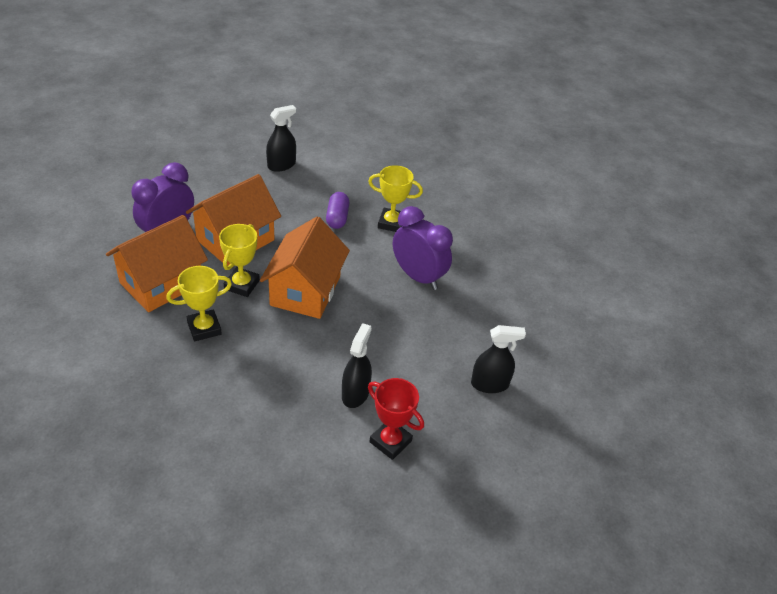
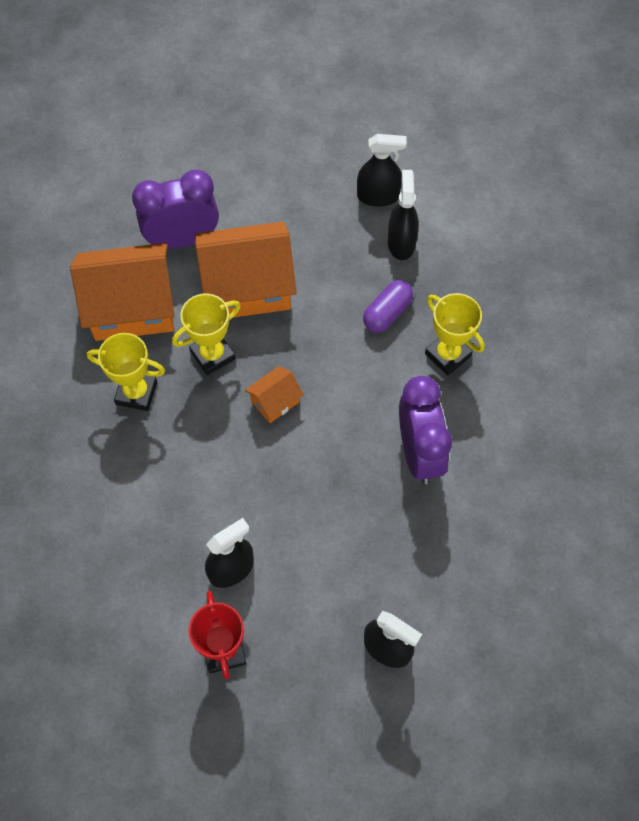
camera: 40 degrees right, 20 degrees up
orange house [260,217,350,319] -> orange house [245,366,304,423], size x0.46
none -> black spray bottle [388,170,419,260]

